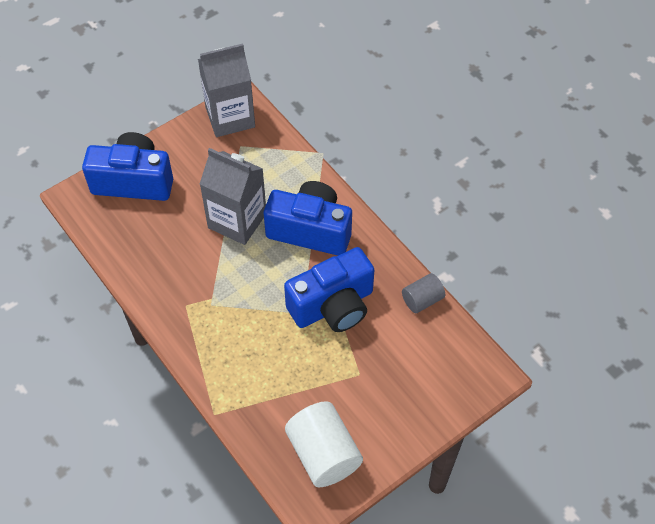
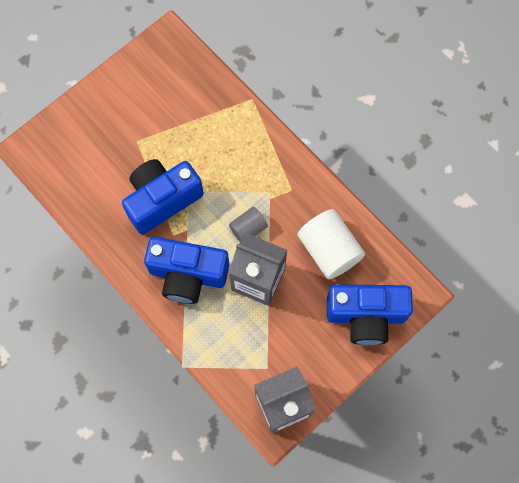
camera: 175 degrees right, 15 degrees up
white cylinder [285,401,363,487] -> white cylinder moved to [298,209,365,279]
grey cylinder [402,273,445,313] -> grey cylinder moved to [229,207,268,242]

